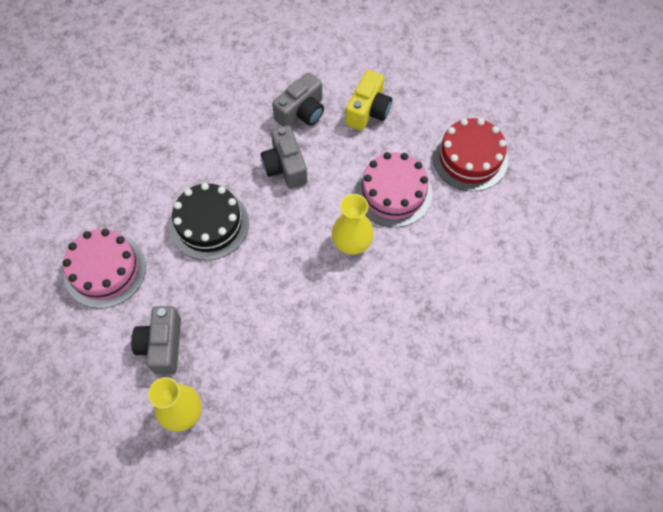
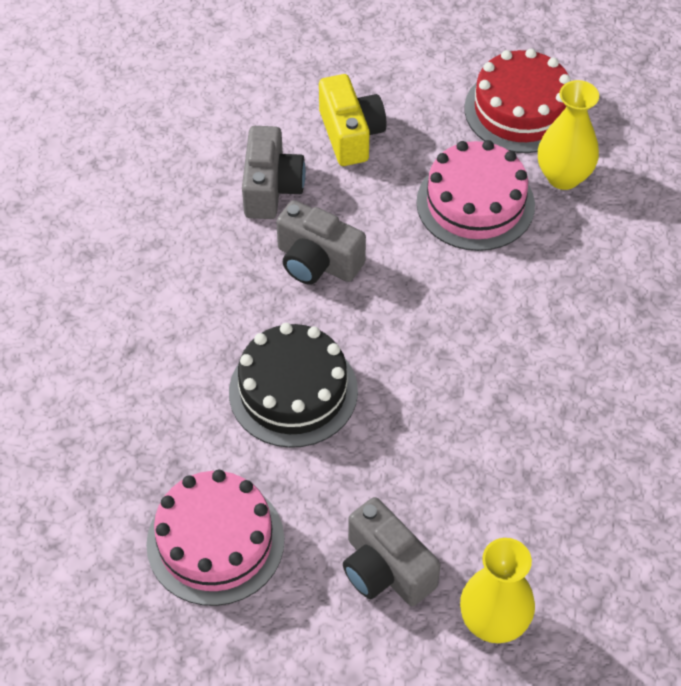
camera: 40 degrees left, 10 degrees down
yellow vase [332,194,374,255] -> yellow vase moved to [538,80,599,190]

